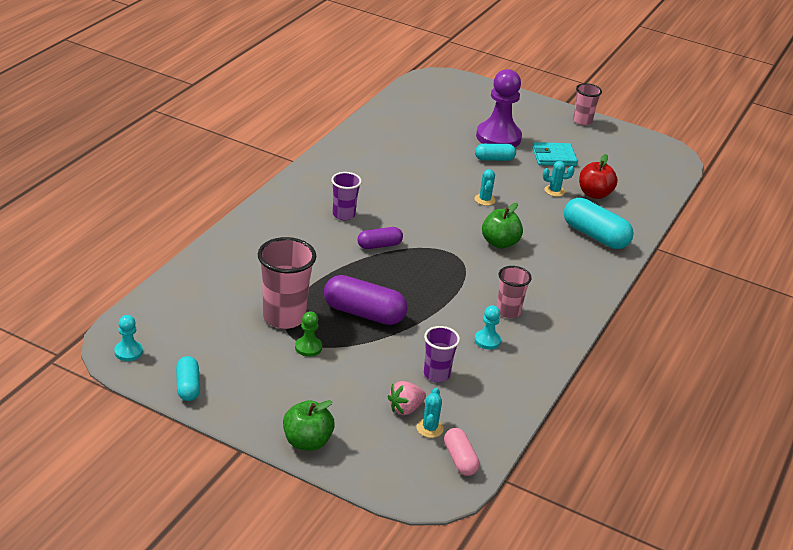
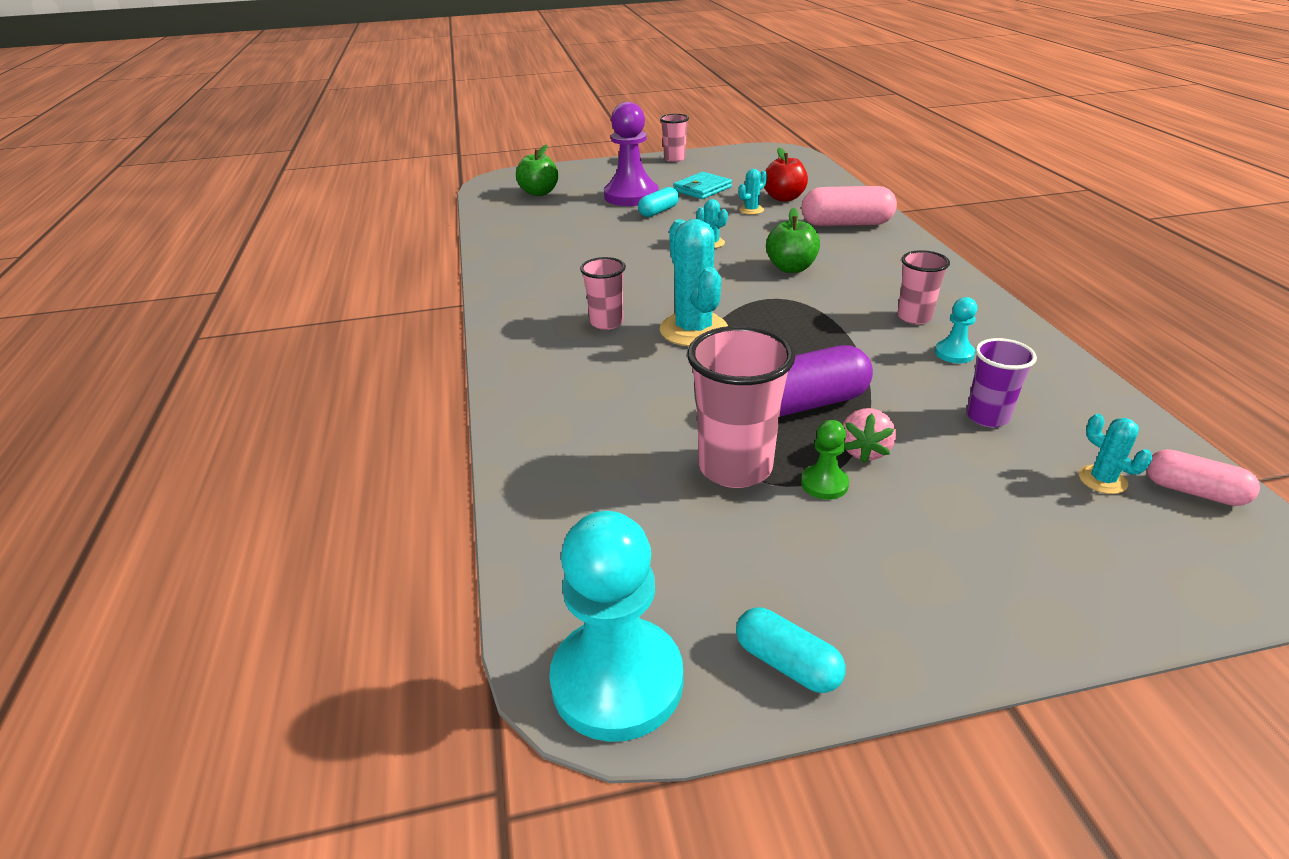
camera: 35 degrees left, 0 degrees up
turquoise pawn [114,315,143,361] -> turquoise pawn [549,511,683,742], size x2.19
green apple [283,400,335,451] -> green apple moved to [516,145,559,196]
purple cup [331,172,362,220] -> pink cup [580,257,626,330]
purple capsule [357,227,403,249] -> turquoise cactus [660,219,728,346]
pink strawberry [388,381,426,415] -> pink strawberry moved to [842,408,896,463]
turquoise capsule [564,198,634,249] -> pink capsule [802,186,897,226]

